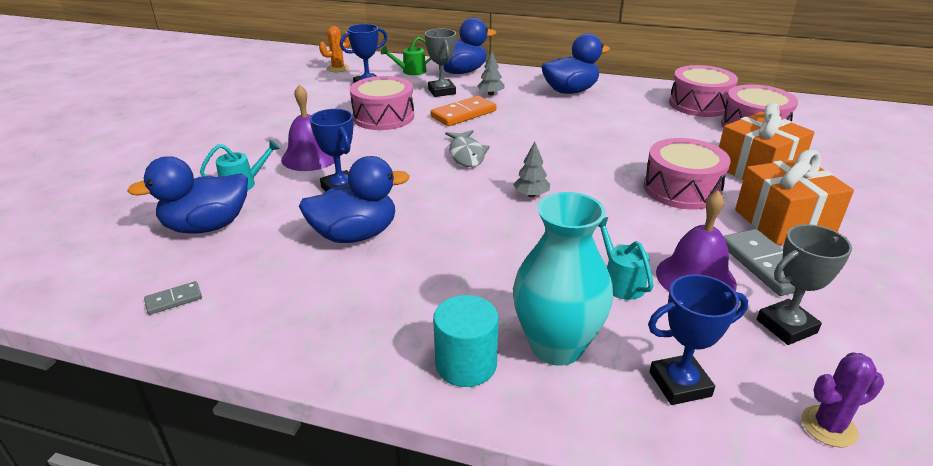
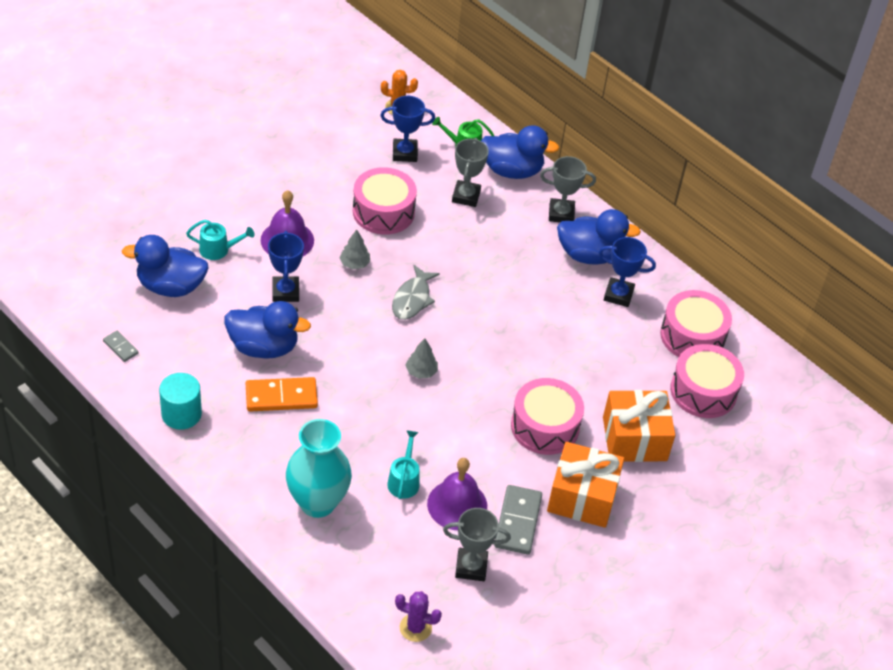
camera: 25 degrees right, 15 degrees up
grey domino [144,281,202,315] -> grey domino turned 45 degrees clockwise [103,331,139,362]
orange domino [430,96,497,126] -> orange domino moved to [246,377,318,411]
turquoise cylinder [433,295,498,387] -> turquoise cylinder moved to [159,373,202,430]
grey tree [477,51,505,95] -> grey tree moved to [339,229,370,269]
blue trophy [648,274,748,405] -> blue trophy moved to [599,237,656,307]
none -> grey trophy [540,156,596,222]

